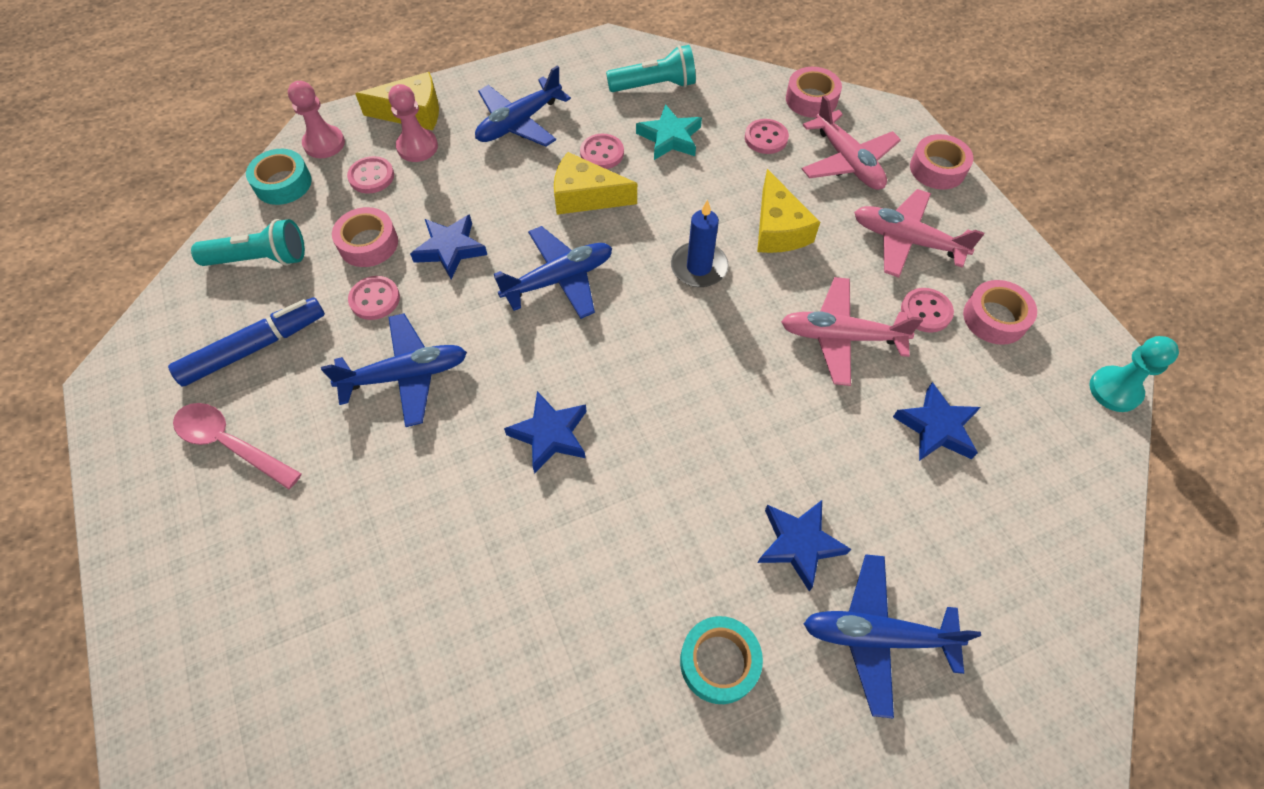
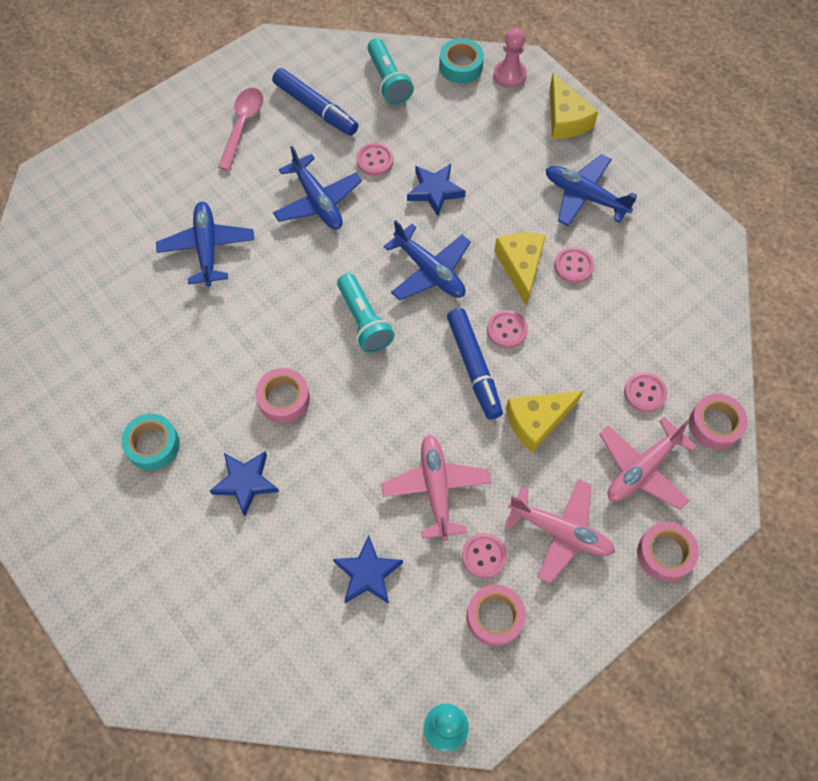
camera: 75 degrees right, 5 degrees up
pink tape [332,207,398,267] -> pink tape moved to [255,368,310,423]
pink button [347,156,394,194] -> pink button moved to [487,310,528,348]
pink pawn [388,84,438,162] -> none
blue star [504,391,587,474] -> none
turquoise flashlight [606,45,696,92] -> turquoise flashlight moved to [337,273,395,353]
turquoise star [636,104,702,160] -> none
blue candle [671,200,729,287] -> blue marker [447,308,503,420]
blue plane [804,554,981,718] -> blue plane moved to [156,202,254,287]
pink plane [854,189,984,278] -> pink plane turned 105 degrees clockwise [505,479,615,583]

